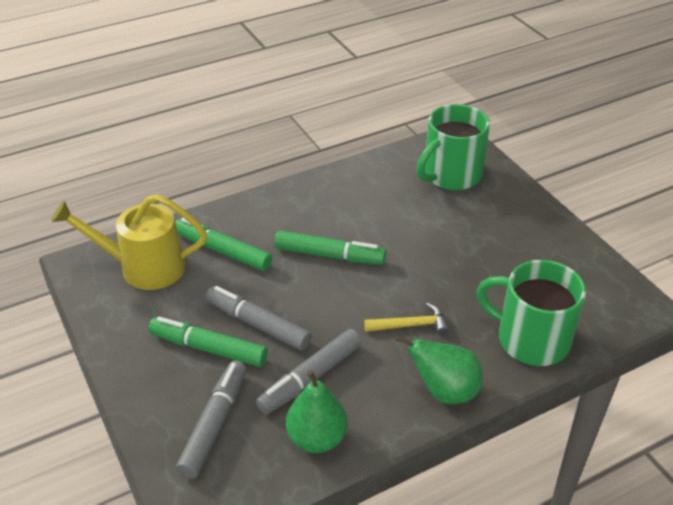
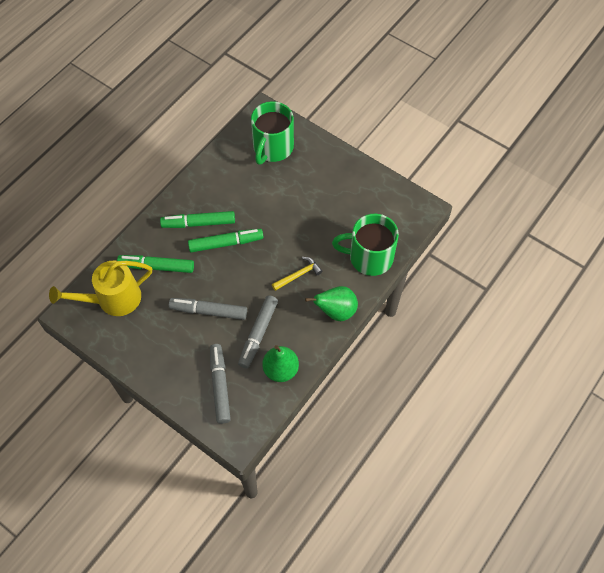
camera: 25 degrees left, 20 degrees up
green marker [149,317,268,367] -> green marker moved to [160,211,235,228]

